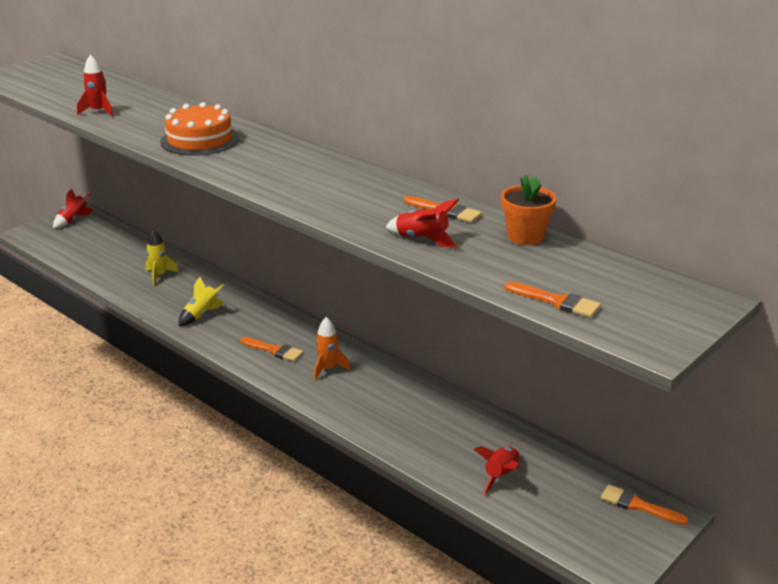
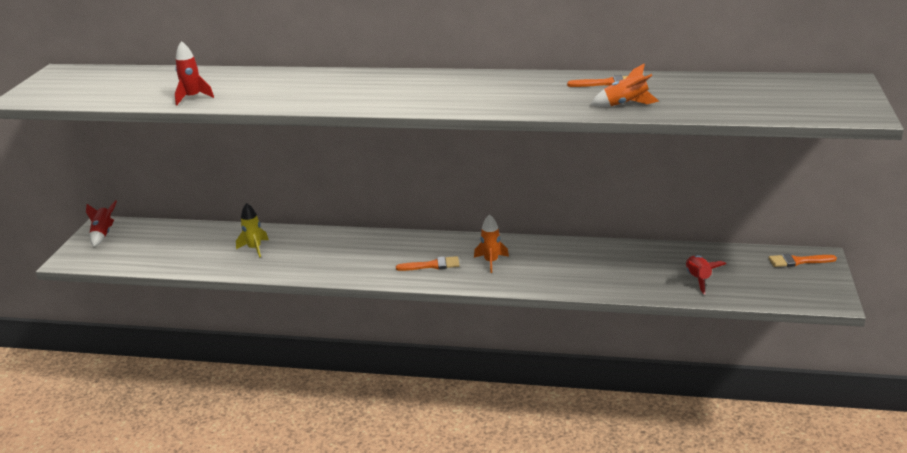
camera: 30 degrees left, 0 degrees up
orange cake [160,102,239,156] -> none
yellow rocket [178,277,224,326] -> none
red rocket [386,199,459,248] -> orange rocket [591,64,659,107]
orange flower pot [501,175,556,245] -> none
orange brush [504,281,601,318] -> none

